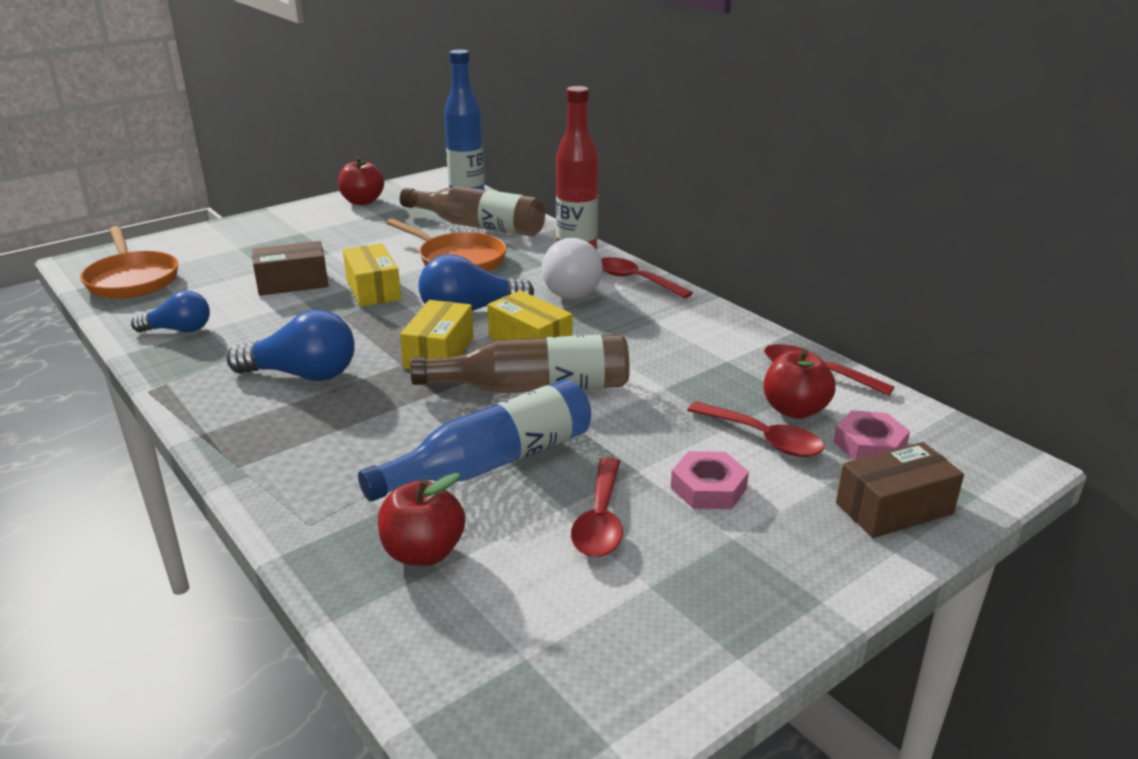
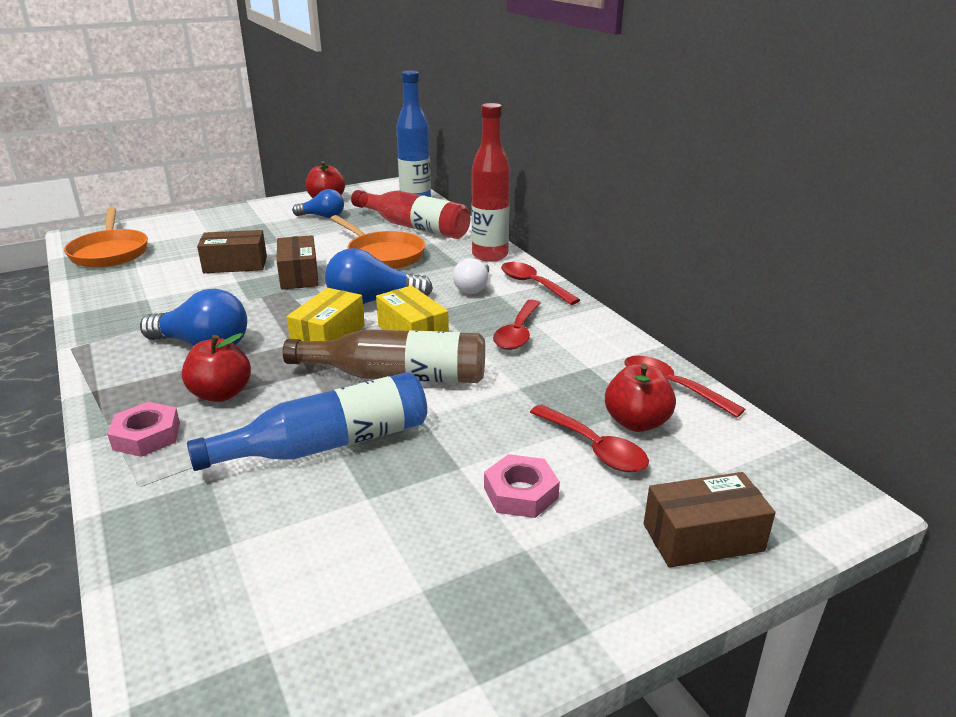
camera: 10 degrees right, 0 degrees up
blue light bulb [131,290,210,332] -> blue light bulb moved to [292,189,344,218]
yellow box [343,243,401,307] -> brown box [277,235,319,290]
red apple [378,473,465,566] -> red apple moved to [182,333,251,402]
brown bottle [400,186,545,237] -> red bottle [351,190,470,239]
white light bulb [541,238,603,299] -> white light bulb [453,258,489,294], size x0.64
red spoon [571,457,623,557] -> red spoon moved to [493,300,541,350]
pink nut [834,410,910,460] -> pink nut moved to [107,402,180,457]

